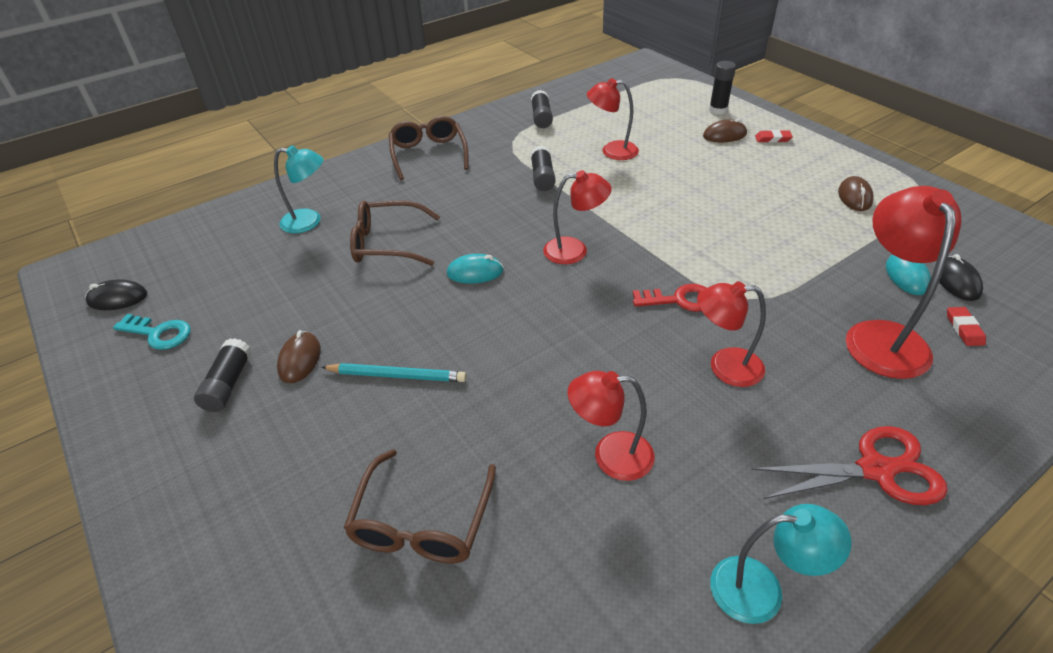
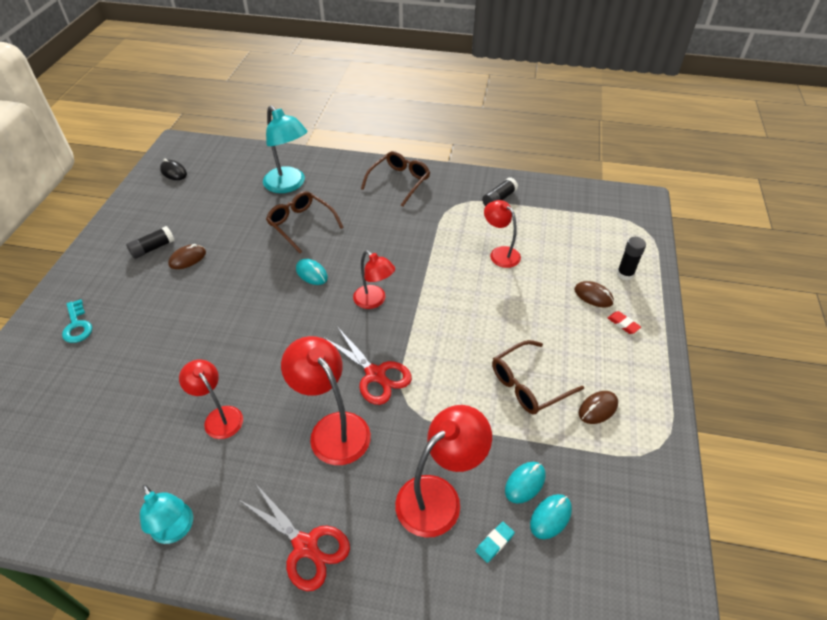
camera: 45 degrees right, 5 degrees up
turquoise key [113,314,191,350] -> turquoise key moved to [62,299,92,343]
turquoise lamp [274,145,324,233] -> turquoise lamp [263,105,308,193], size x1.55
turquoise pencil [321,363,467,382] -> none
brown glasses [344,449,496,564] -> brown glasses moved to [492,340,584,415]
black glue stick [531,146,556,191] -> none
red key [632,284,707,312] -> red scissors [323,328,412,405]
red lamp [697,281,766,387] -> red lamp [281,336,371,465], size x1.55
black mouse [939,254,983,301] -> turquoise mouse [530,494,572,539]
red eraser [947,307,986,346] -> turquoise eraser [476,521,515,563]

